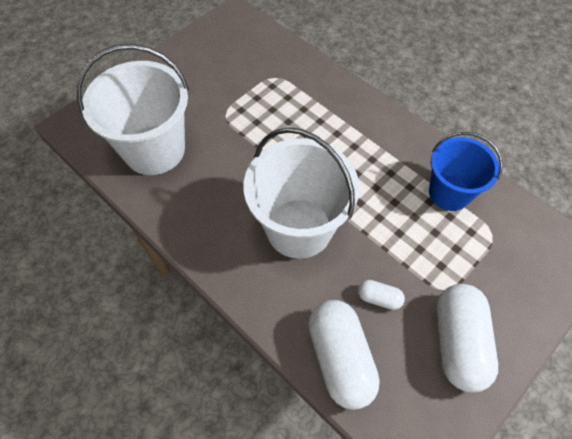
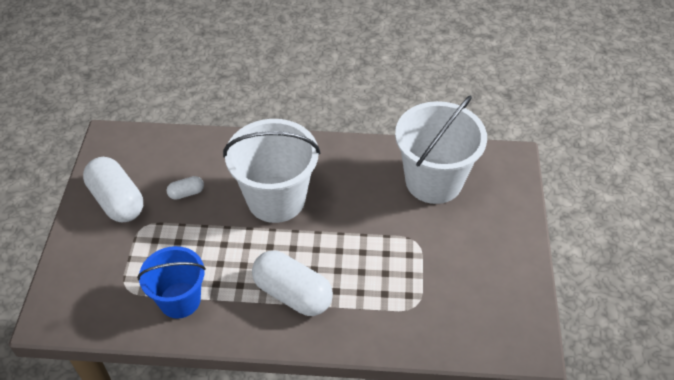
camera: 140 degrees right, 10 degrees down
white capsule [308,300,380,410] -> white capsule moved to [252,251,333,316]

